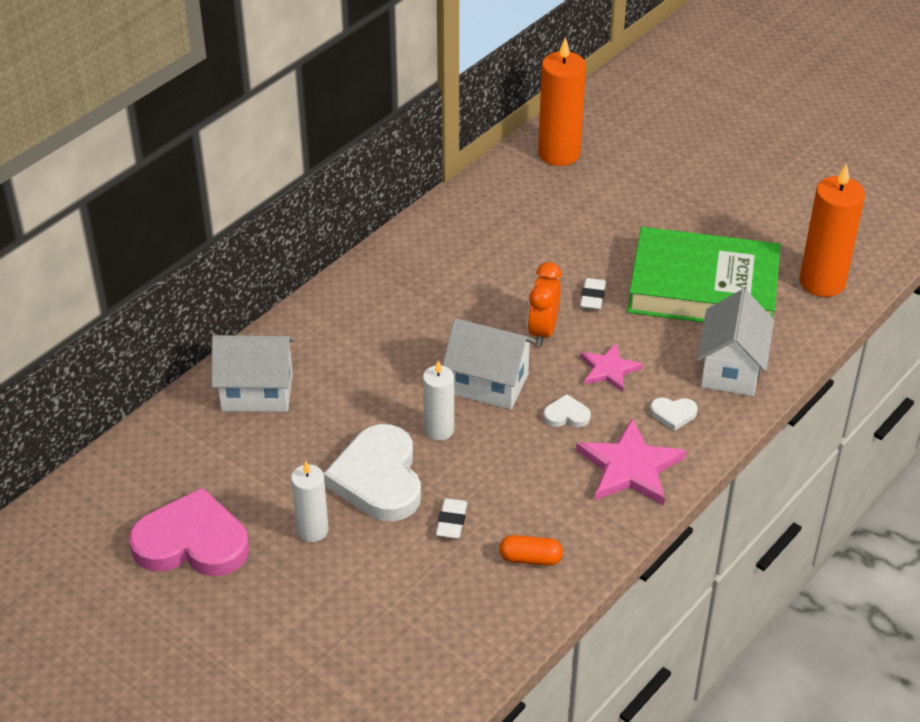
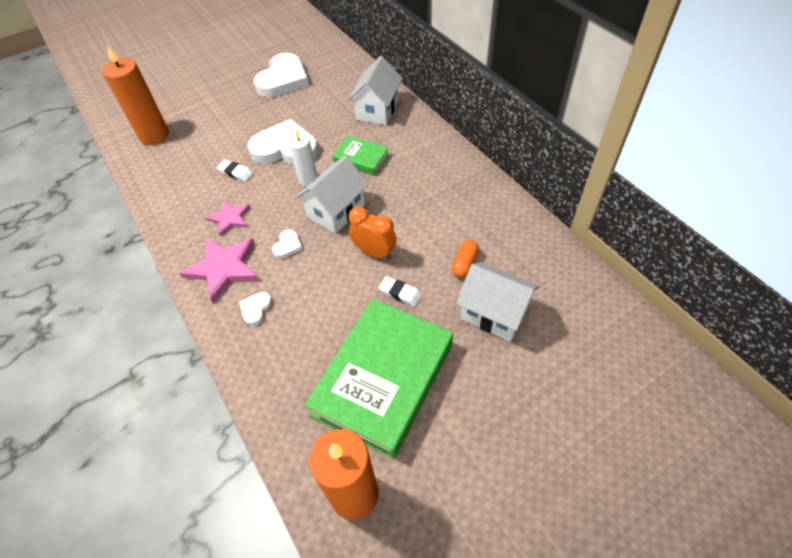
camera: 110 degrees right, 10 degrees up
pink heart [129,487,249,576] -> white heart [253,53,309,97]
white candle [291,461,328,542] -> none
orange capsule [499,535,563,566] -> orange capsule moved to [452,240,479,278]
orange candle [538,37,586,166] -> orange candle moved to [102,45,169,145]
pink star [580,343,643,392] -> pink star moved to [206,200,250,237]
white house [697,289,774,396] -> white house moved to [456,262,539,342]
none -> green book [333,136,389,175]

